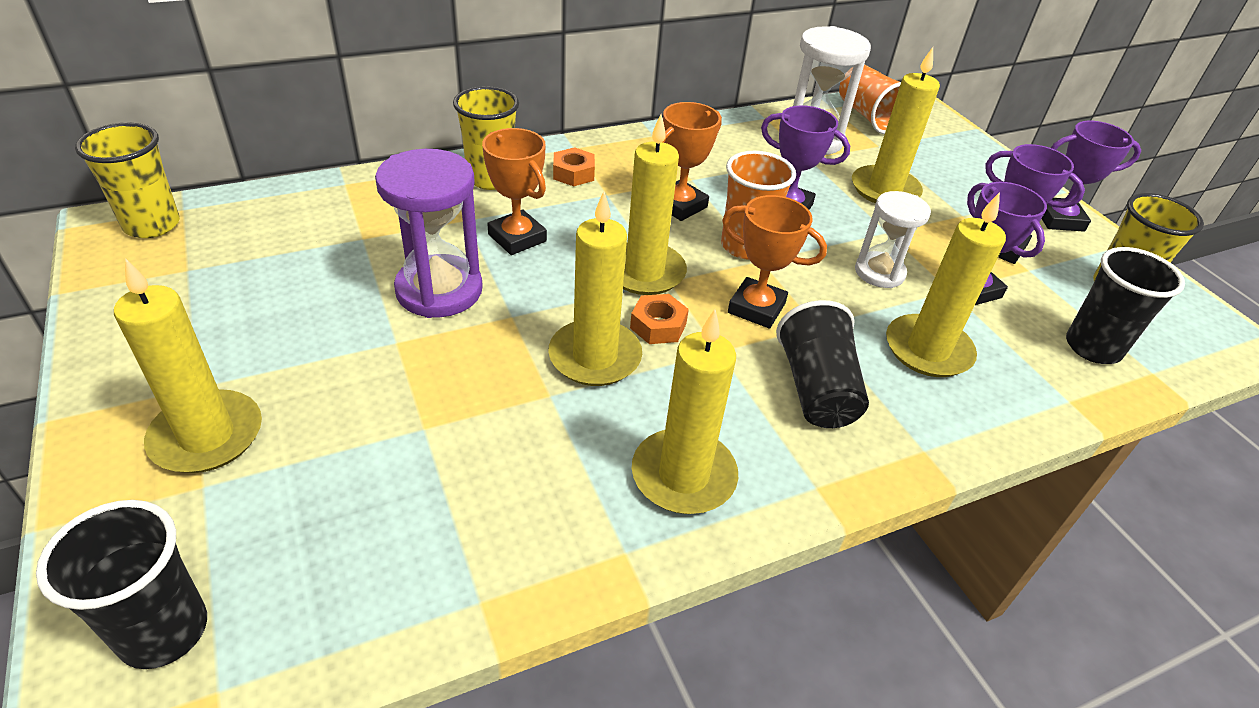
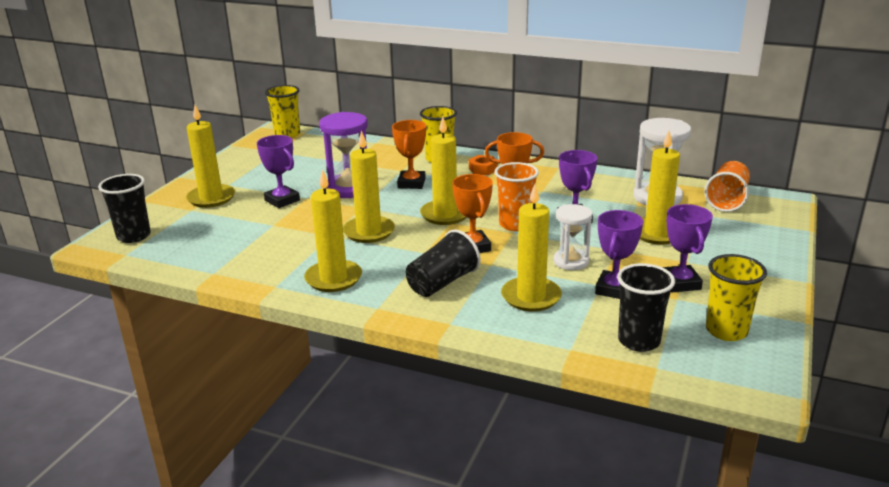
camera: 50 degrees right, 15 degrees down
orange nut [630,294,689,344] -> none
purple trophy [1042,121,1141,232] -> purple trophy moved to [257,135,300,208]

